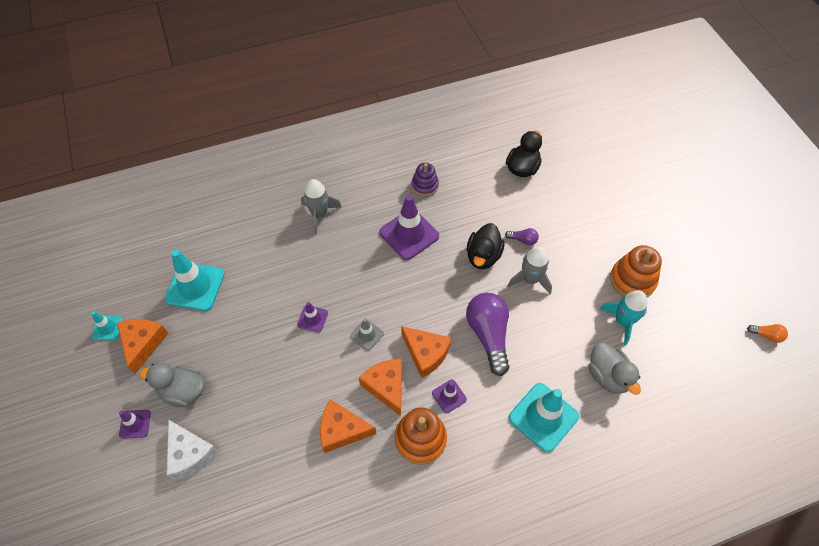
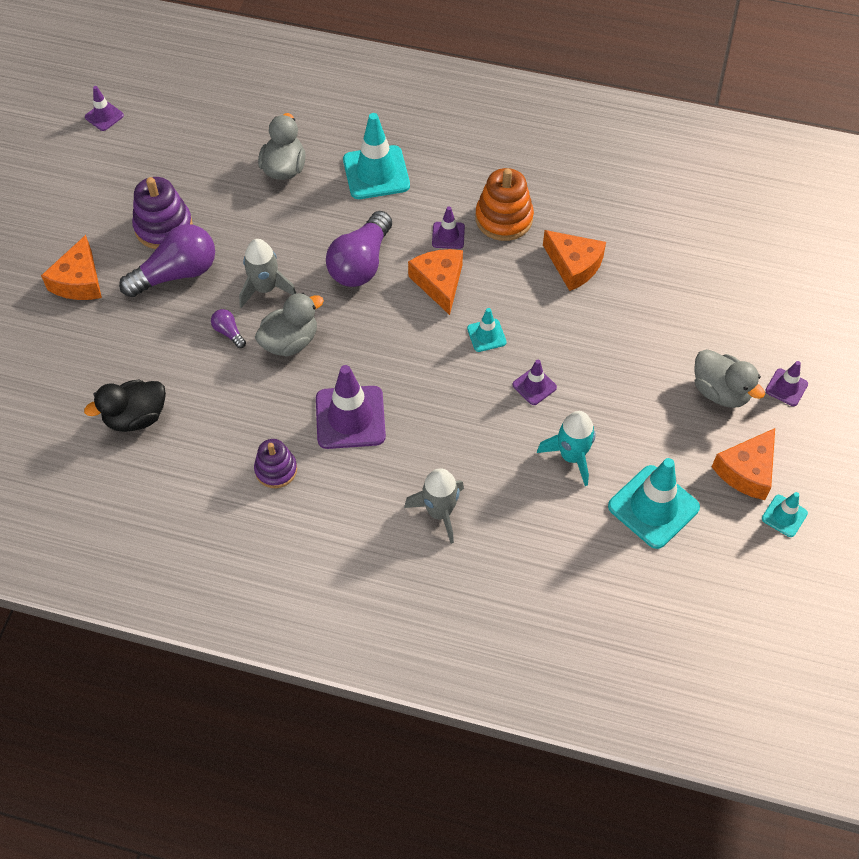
camera: 145 degrees left, 0 degrees up
white cheese [166,419,219,480] -> none
grey traffic cone [350,318,384,351] -> turquoise traffic cone [467,308,507,352]
orange cheese [359,359,402,416] -> orange cheese moved to [41,235,102,300]
black duck [467,223,504,269] -> grey duck [255,293,324,357]
turquoise rocket [599,290,648,345] -> turquoise rocket moved to [537,411,596,486]
orange stacking toy [610,245,662,297] -> purple stacking toy [132,177,193,249]
orange light bulb [747,324,788,343] -> purple traffic cone [85,86,124,131]
none -> purple light bulb [119,224,215,297]

